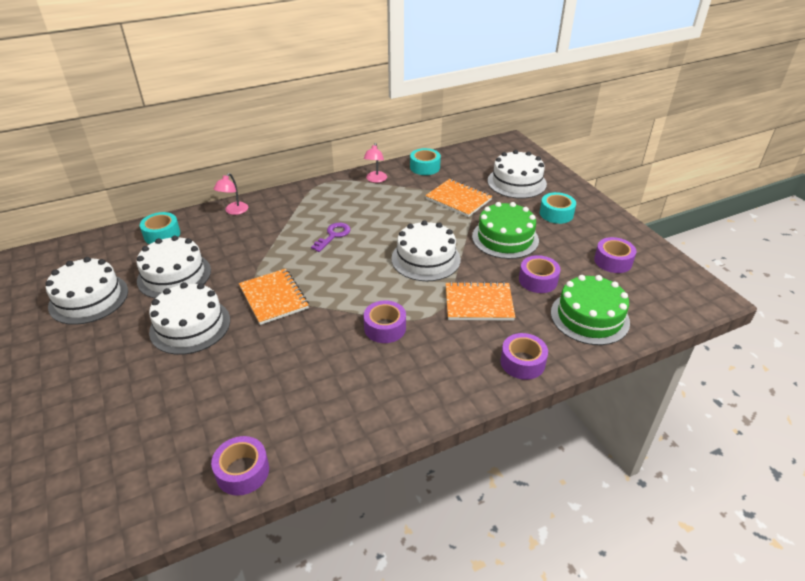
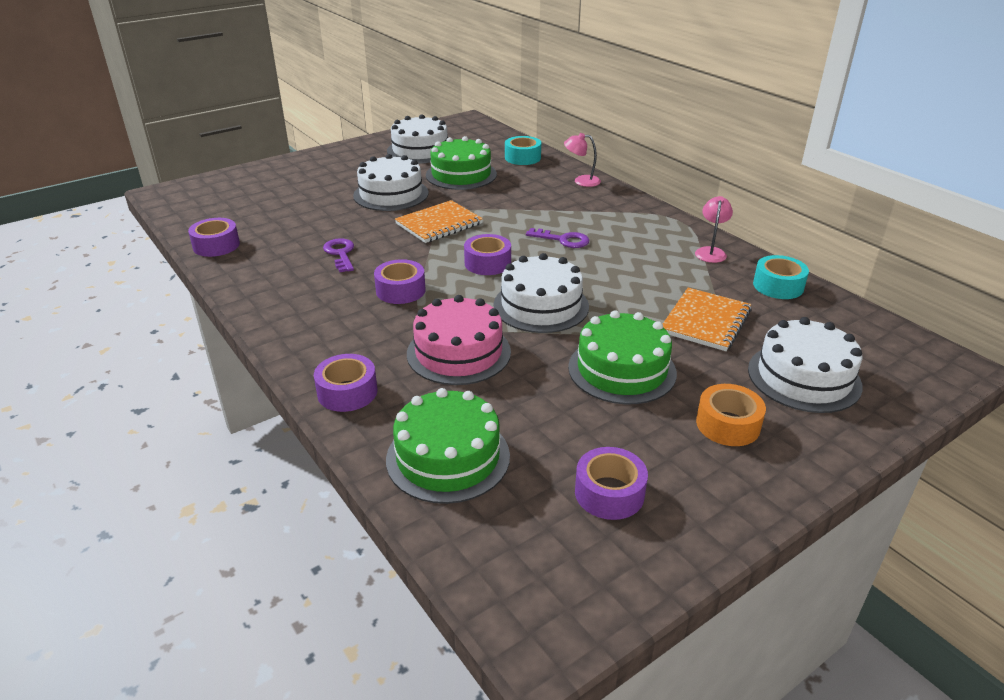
camera: 80 degrees right, 5 degrees down
white cake [136,235,211,298] -> green cake [426,136,497,190]
pink lamp [364,143,387,183] -> pink lamp turned 105 degrees clockwise [695,196,733,263]
orange notebook [446,282,515,321] -> pink cake [407,295,511,385]
purple tape [519,255,561,293] -> purple tape moved to [464,234,511,275]
turquoise tape [540,192,576,224] -> orange tape [696,384,766,446]
none -> purple key [323,238,354,272]

